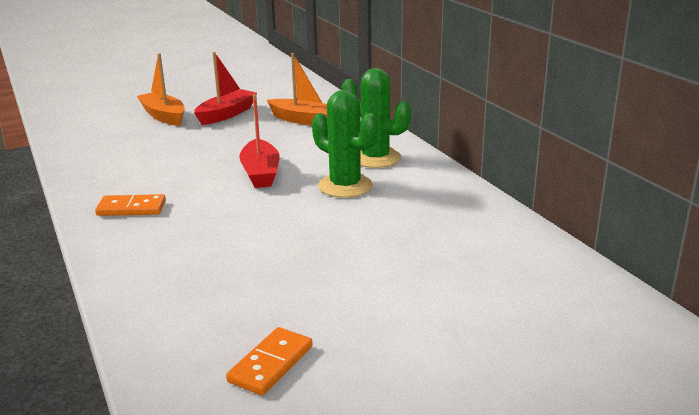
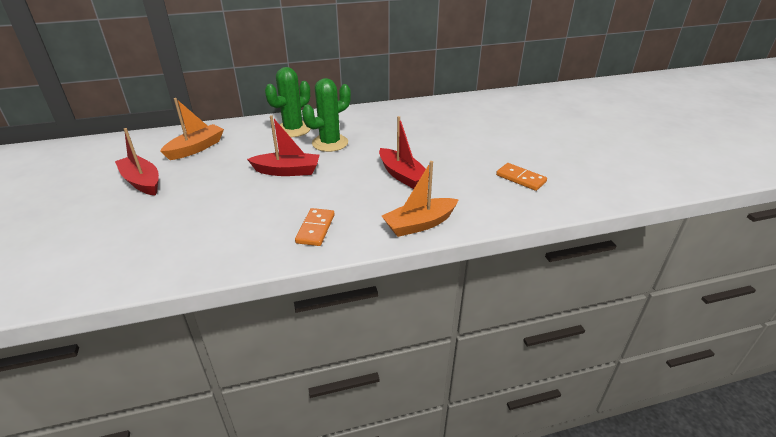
camera: 80 degrees left, 10 degrees up
orange boat [137,53,185,126] -> orange boat moved to [382,161,459,237]
none -> red boat [379,116,426,189]

